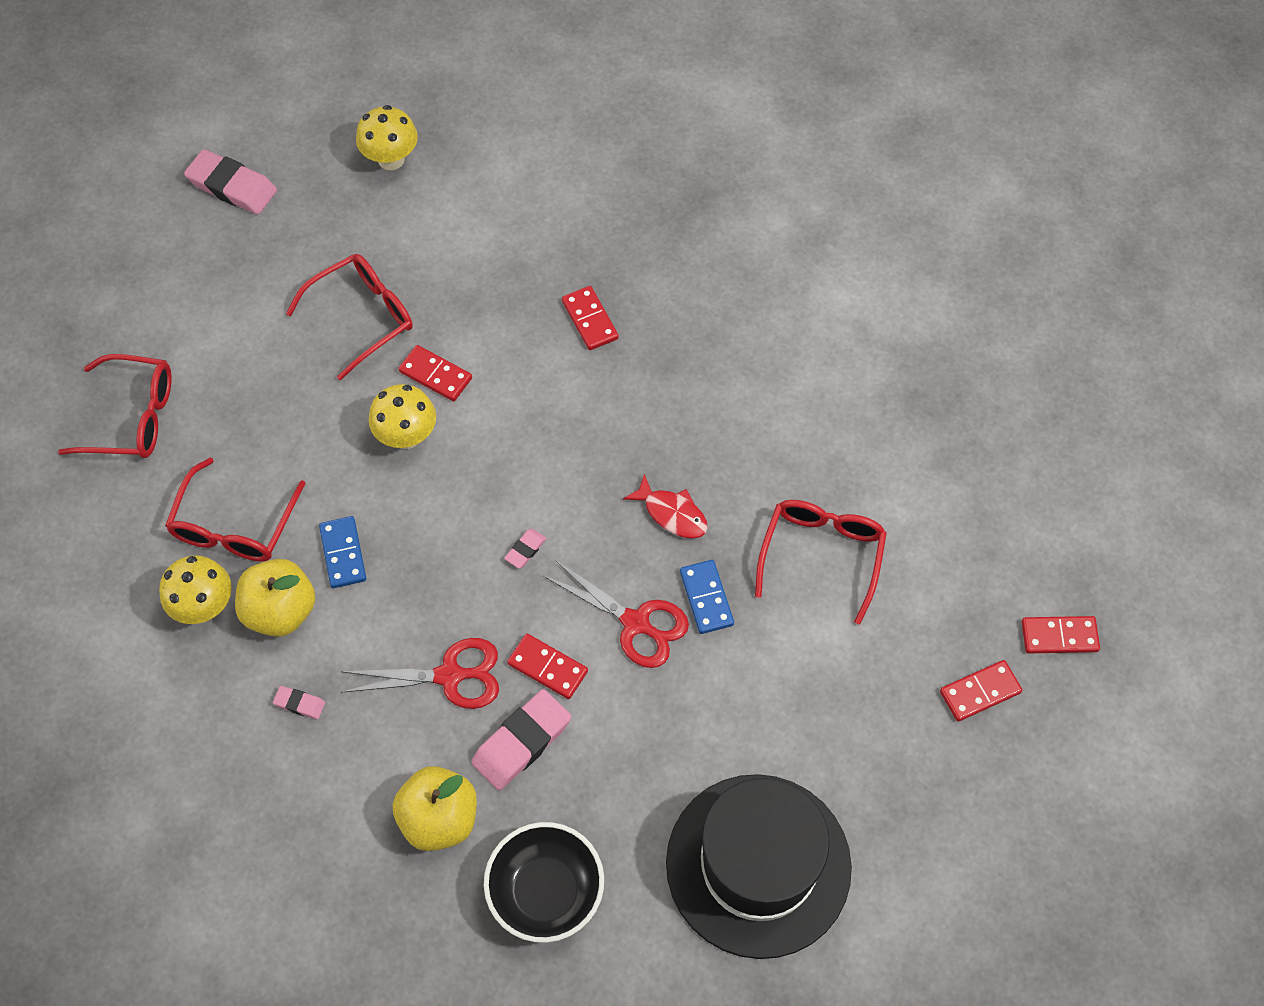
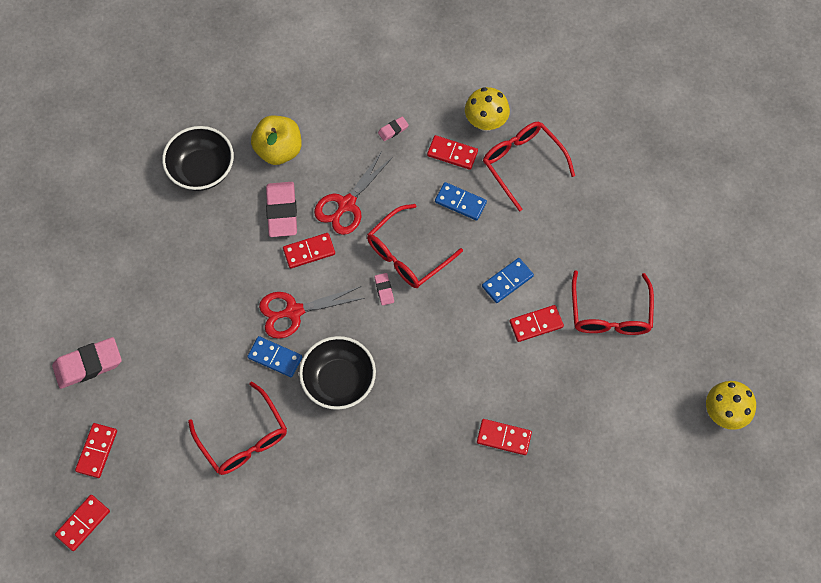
camera: 130 degrees right, 5 degrees up
red glasses [58,354,172,458] -> red glasses moved to [367,204,463,288]
pink eraser [184,149,277,214] -> pink eraser moved to [52,337,122,389]
yellow apple [235,559,315,637] -> red domino [427,135,478,170]
yellow mushroom [369,384,436,449] -> blue domino [482,258,534,303]
red fish [623,474,708,539] -> black bowl [299,336,376,410]
black hat [666,774,852,959] -> none

